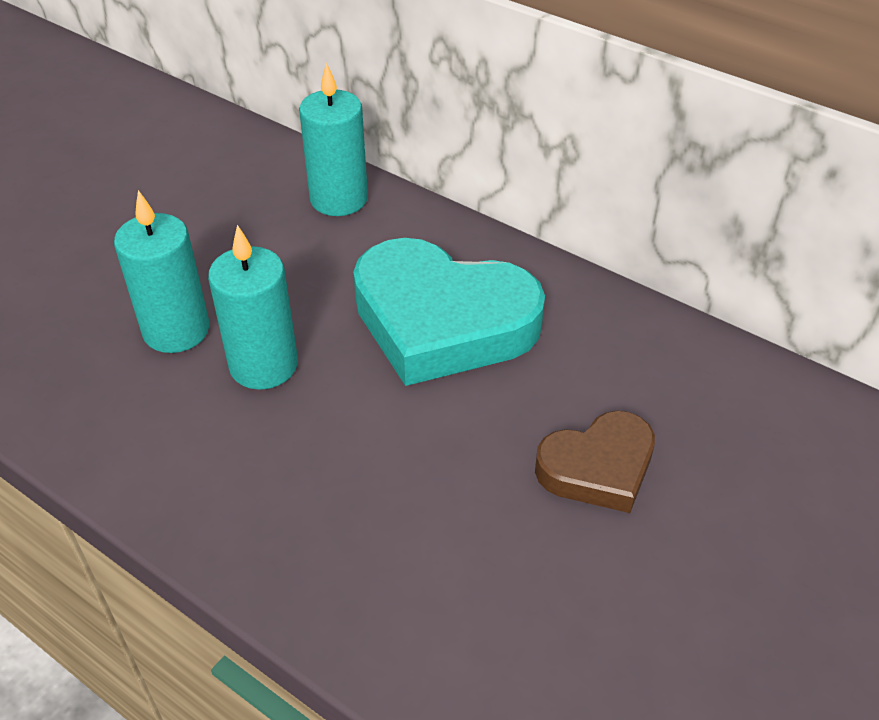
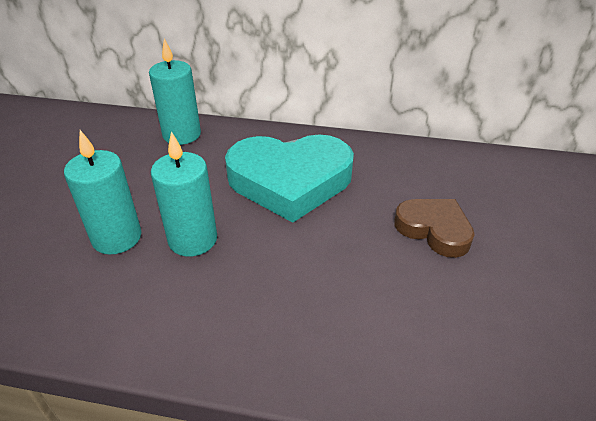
camera: 25 degrees left, 5 degrees down
brown heart [535,411,655,513] -> brown heart turned 90 degrees counterclockwise [394,199,475,258]

